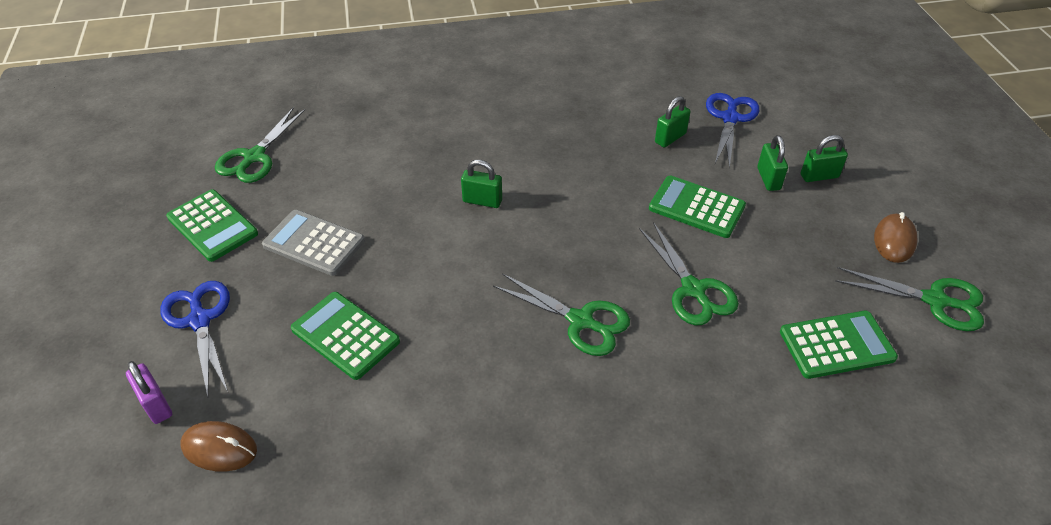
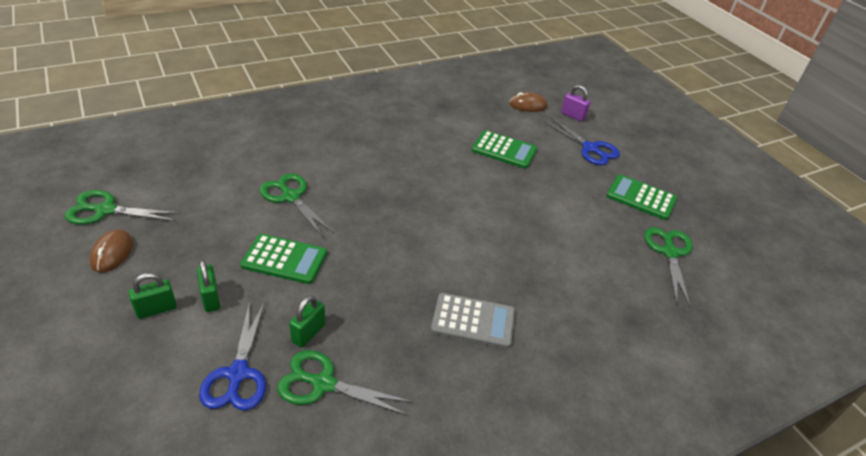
camera: 160 degrees right, 5 degrees down
grey calculator [262,210,365,276] -> grey calculator moved to [431,293,515,349]
green padlock [461,160,502,208] -> none
green scissors [493,273,630,356] -> green scissors moved to [277,350,413,416]
green calculator [780,311,898,379] -> none

